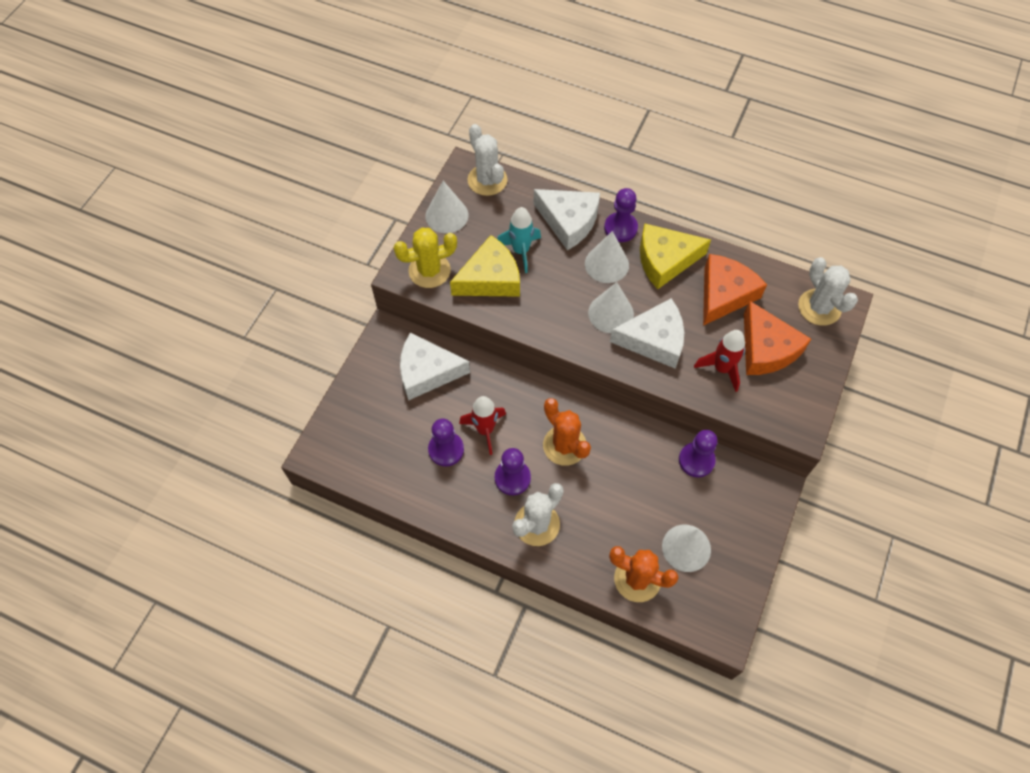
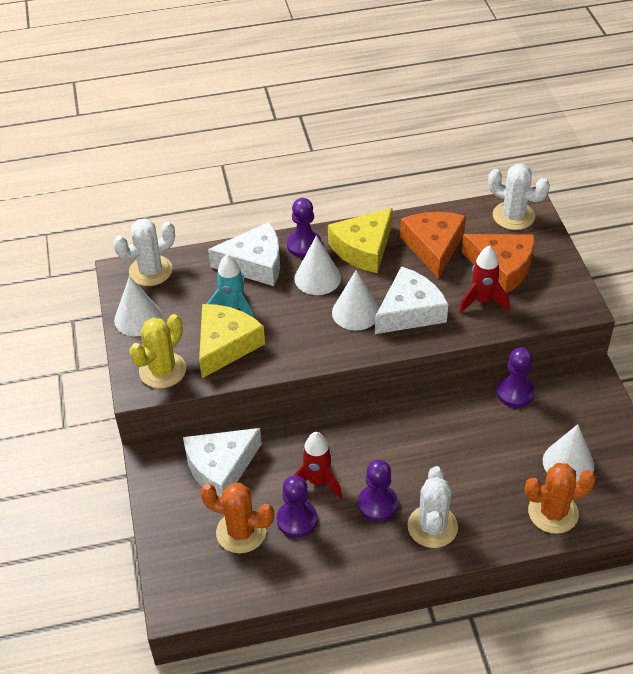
camera: 35 degrees left, 15 degrees down
white cactus [468,124,507,196] -> white cactus turned 60 degrees counterclockwise [113,219,175,286]
orange cactus [543,398,591,466] -> orange cactus moved to [200,483,274,553]

